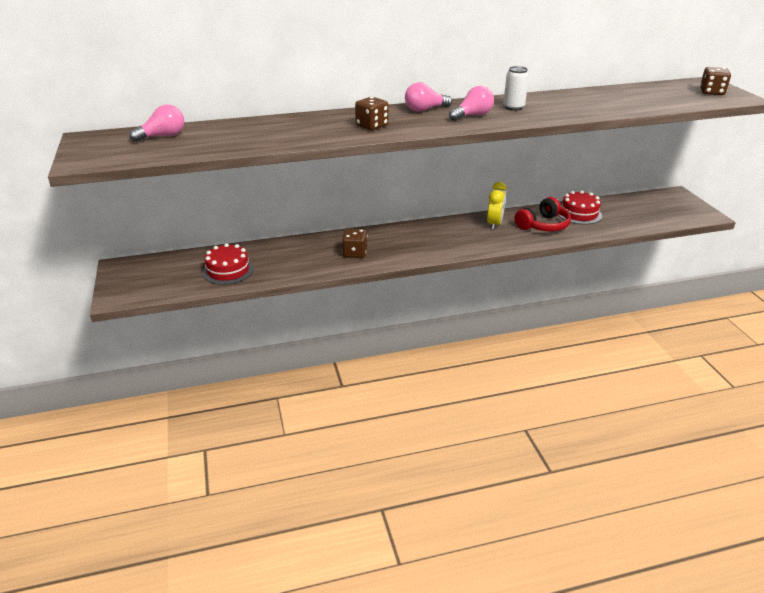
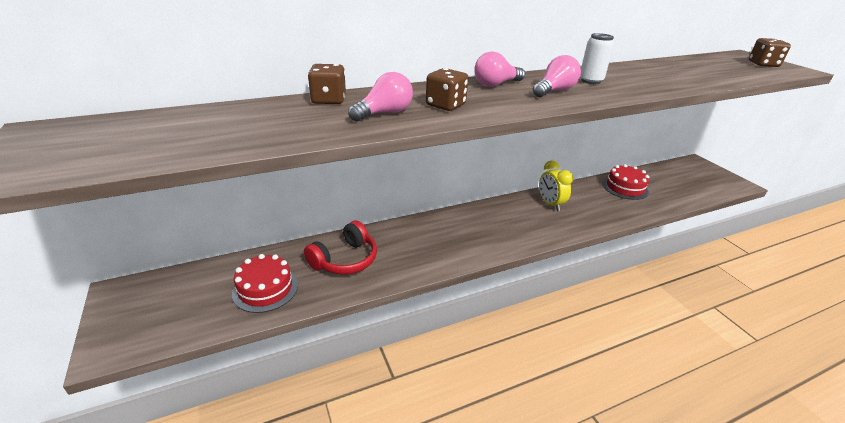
camera: 10 degrees left, 0 degrees up
pink light bulb [129,104,184,142] -> pink light bulb moved to [348,72,413,122]
brown dice [342,229,367,258] -> brown dice moved to [308,64,346,104]
yellow clock [487,182,507,230] -> yellow clock turned 150 degrees clockwise [539,161,573,211]
red headphones [515,197,571,231] -> red headphones moved to [304,221,377,275]

